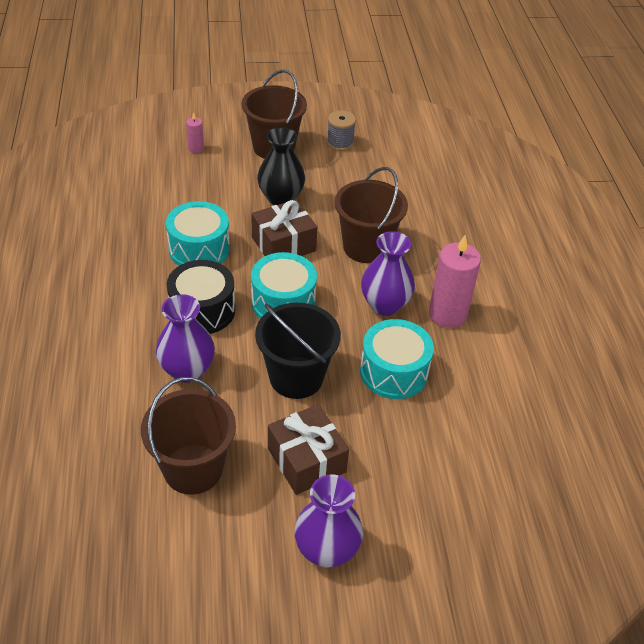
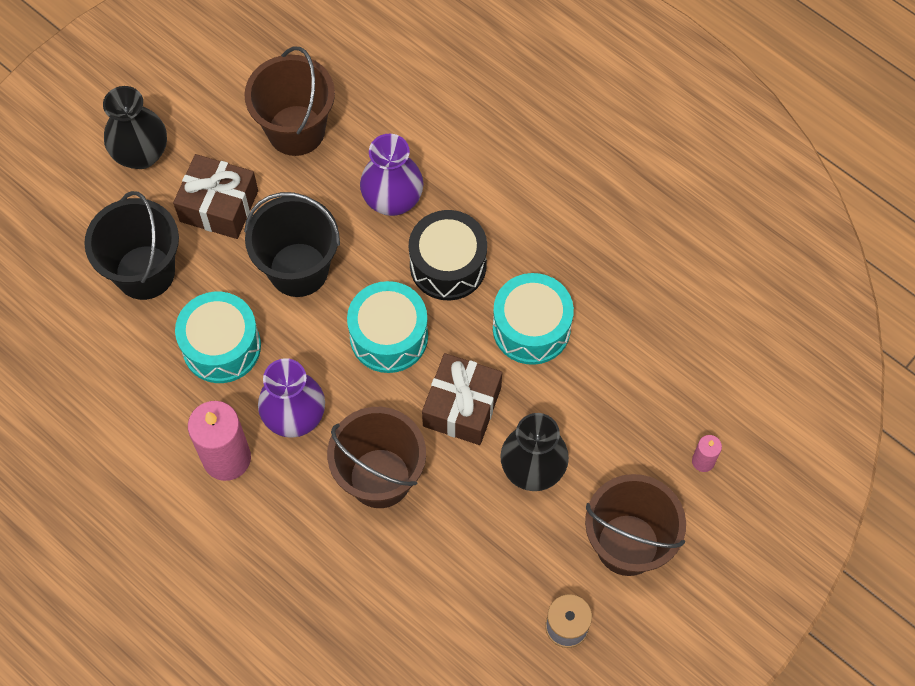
camera: 140 degrees right, 20 degrees up
purple vase [294,475,363,567] -> black vase [103,86,167,169]
none -> black bucket [84,191,179,300]

